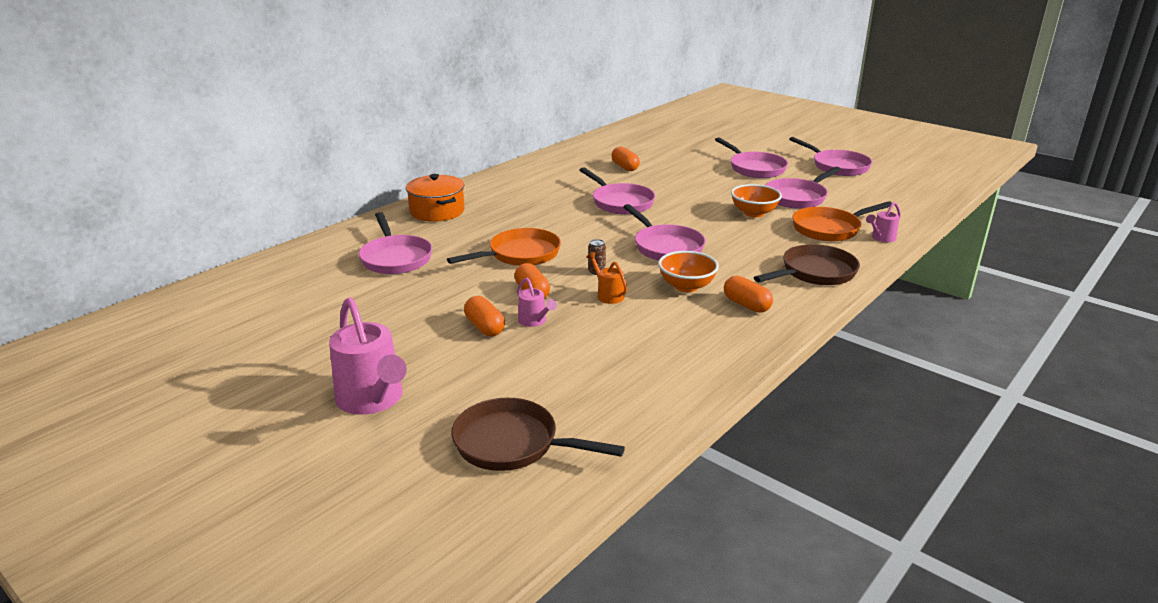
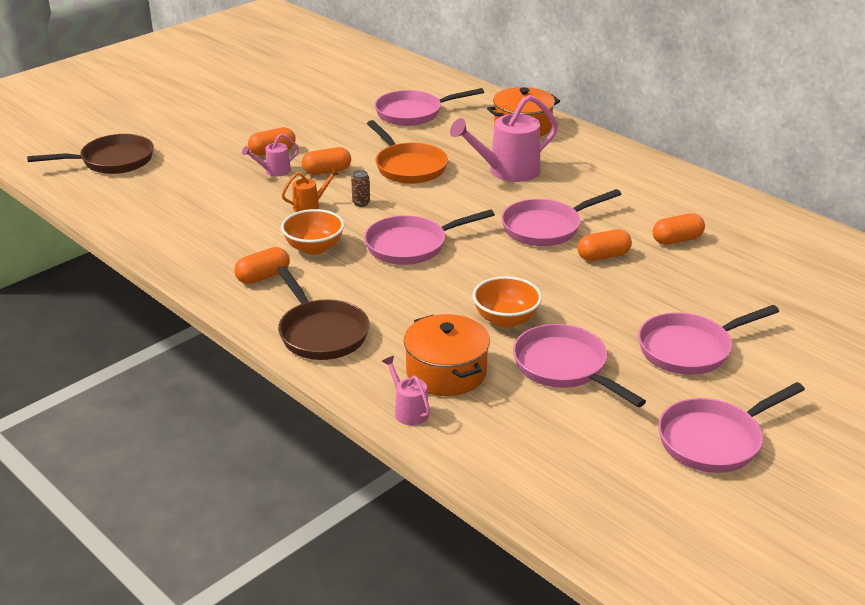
camera: 95 degrees right, 5 degrees up
pink watering can [329,297,407,415] -> pink watering can moved to [450,95,558,182]
brown pan [451,398,625,471] -> brown pan turned 45 degrees clockwise [27,134,154,174]
orange pan [792,201,892,242] -> orange pot [404,314,490,396]
none -> orange capsule [577,229,632,261]

